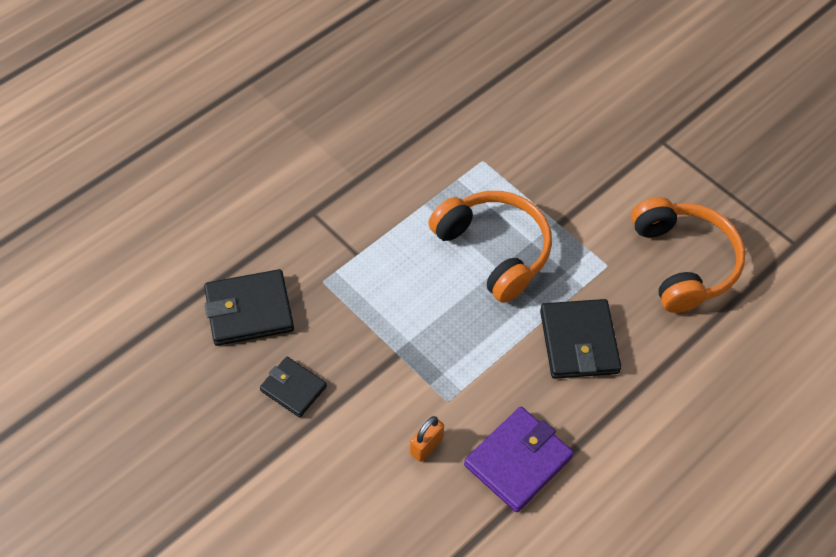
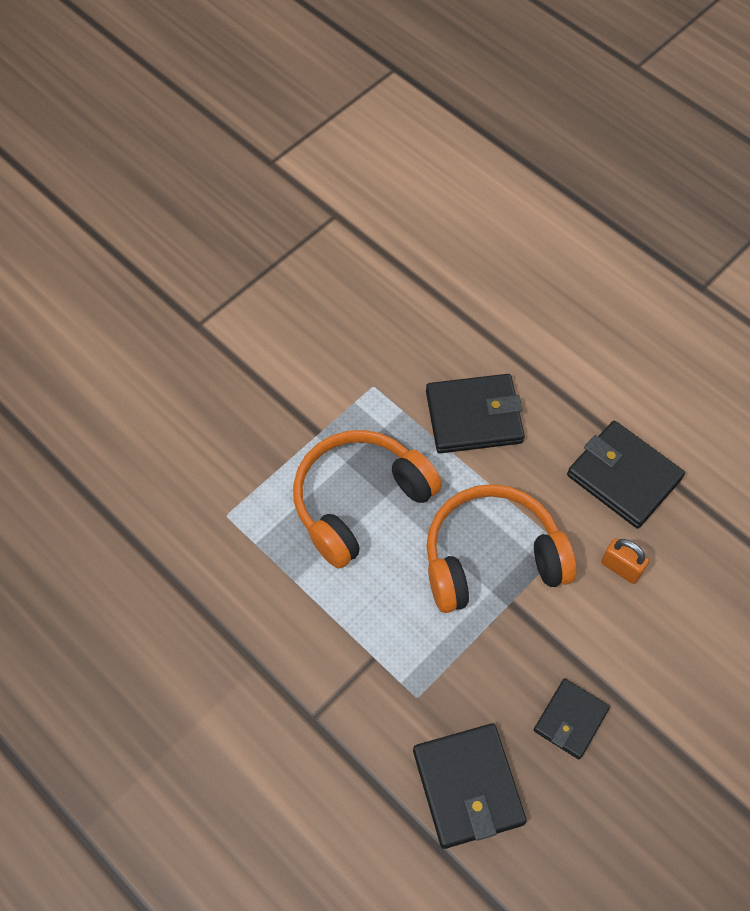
camera: 90 degrees left, 5 degrees up
purple wallet [464,407,574,512] -> black wallet [567,421,685,529]
orange headphones [631,197,745,313] -> orange headphones moved to [427,484,577,613]

